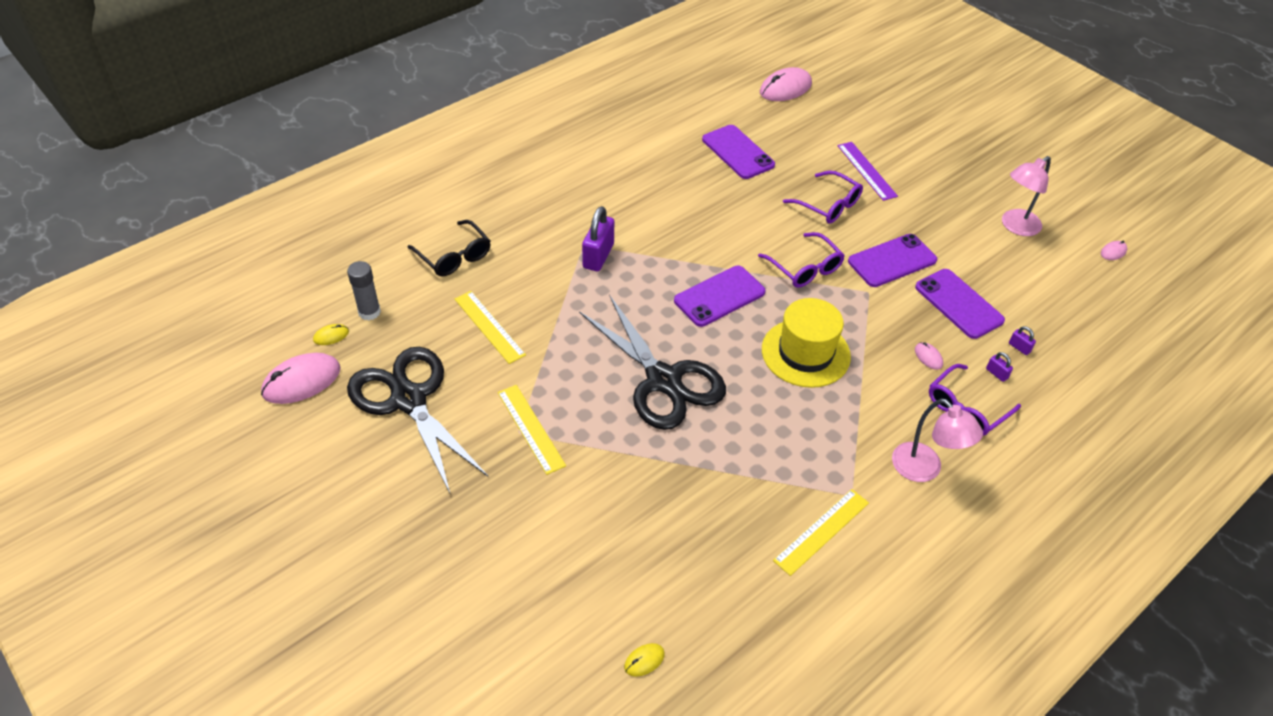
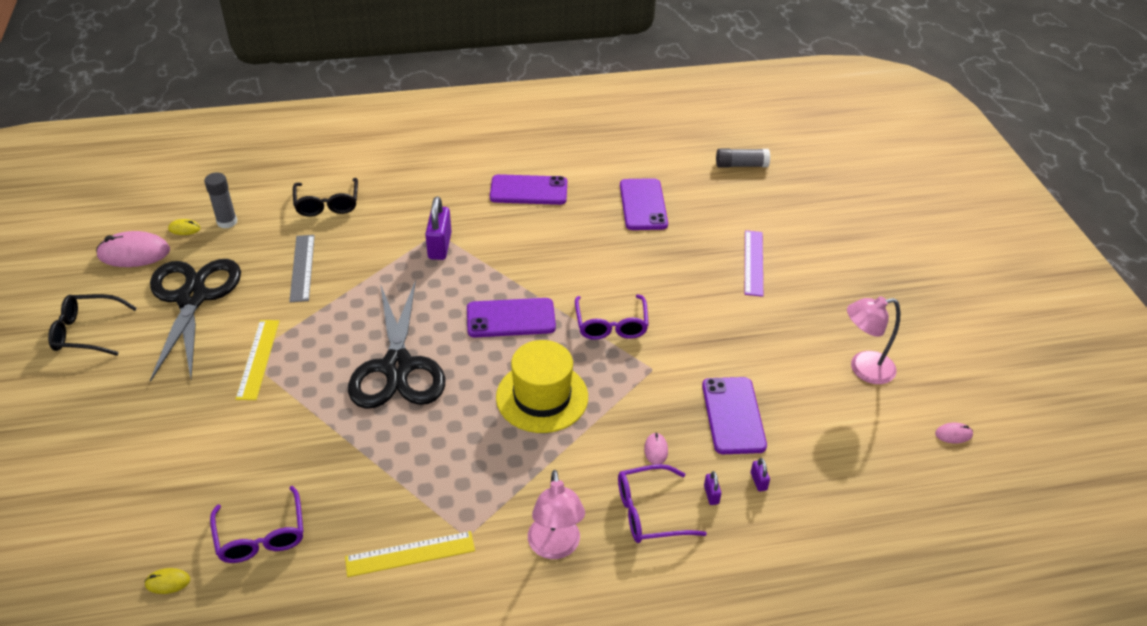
camera: 30 degrees right, 5 degrees down
yellow ruler [455,291,526,364] -> grey ruler [289,235,315,302]
purple padlock [582,206,614,271] -> purple padlock turned 45 degrees counterclockwise [425,196,452,260]
pink mouse [760,67,812,101] -> grey glue stick [716,149,770,168]
purple glasses [783,171,863,224] -> purple glasses moved to [210,486,303,563]
purple phone [848,234,937,287] -> purple phone moved to [490,174,567,205]
none -> black glasses [48,294,137,356]

